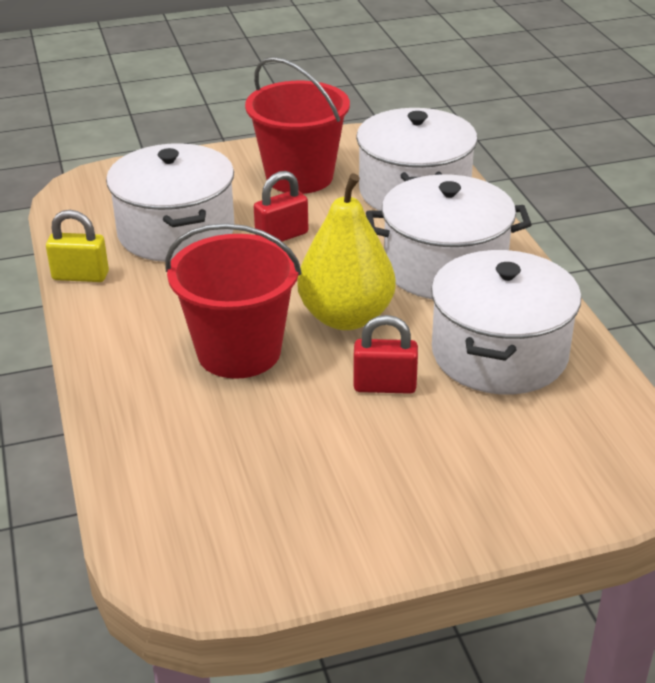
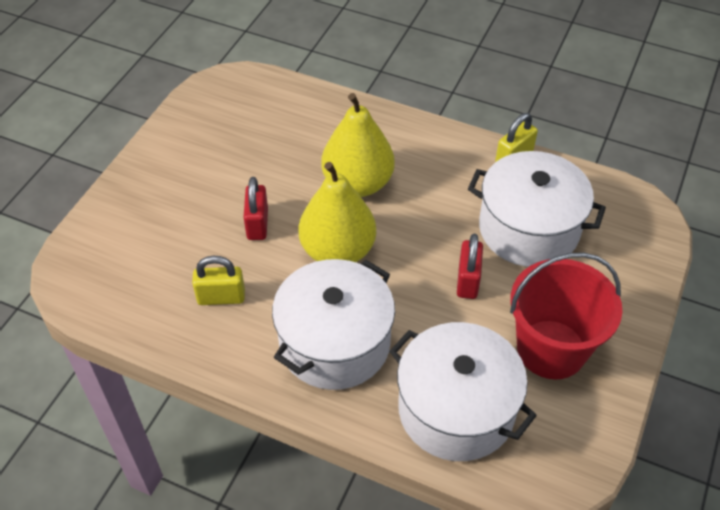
camera: 130 degrees right, 15 degrees up
red bucket [165,223,302,379] -> yellow pear [321,93,395,197]
red padlock [353,315,418,394] -> red padlock turned 45 degrees counterclockwise [243,177,268,240]
white pot [431,250,581,394] -> yellow padlock [192,256,245,305]

